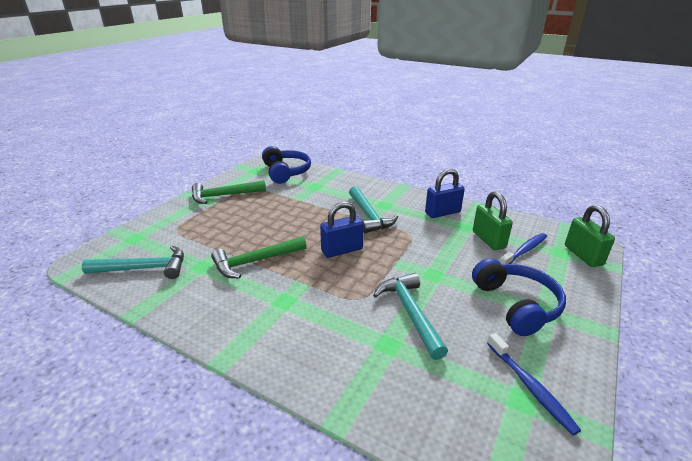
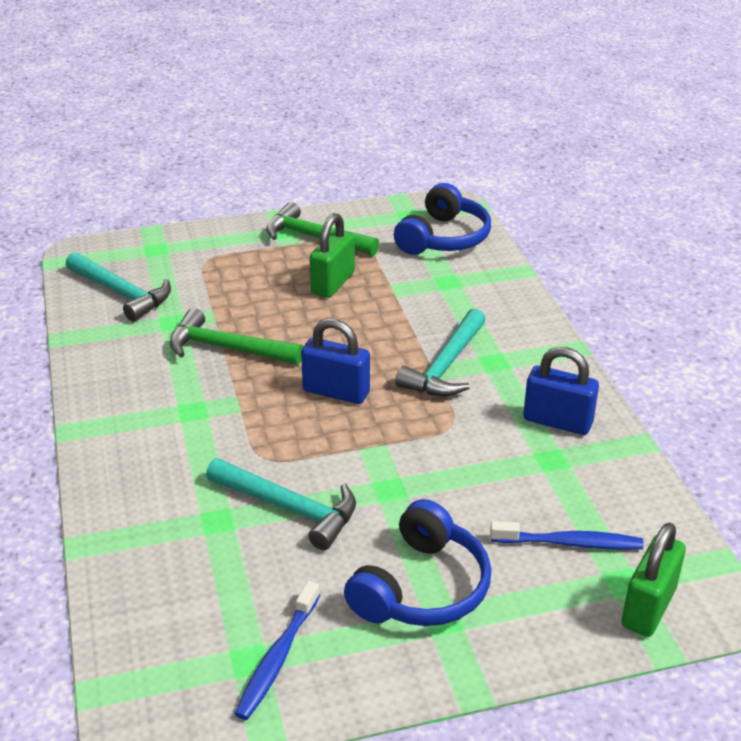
camera: 45 degrees right, 5 degrees up
turquoise hammer [373,273,448,360] -> turquoise hammer turned 90 degrees clockwise [206,458,356,550]
green padlock [473,191,513,250] -> green padlock moved to [310,213,355,298]

